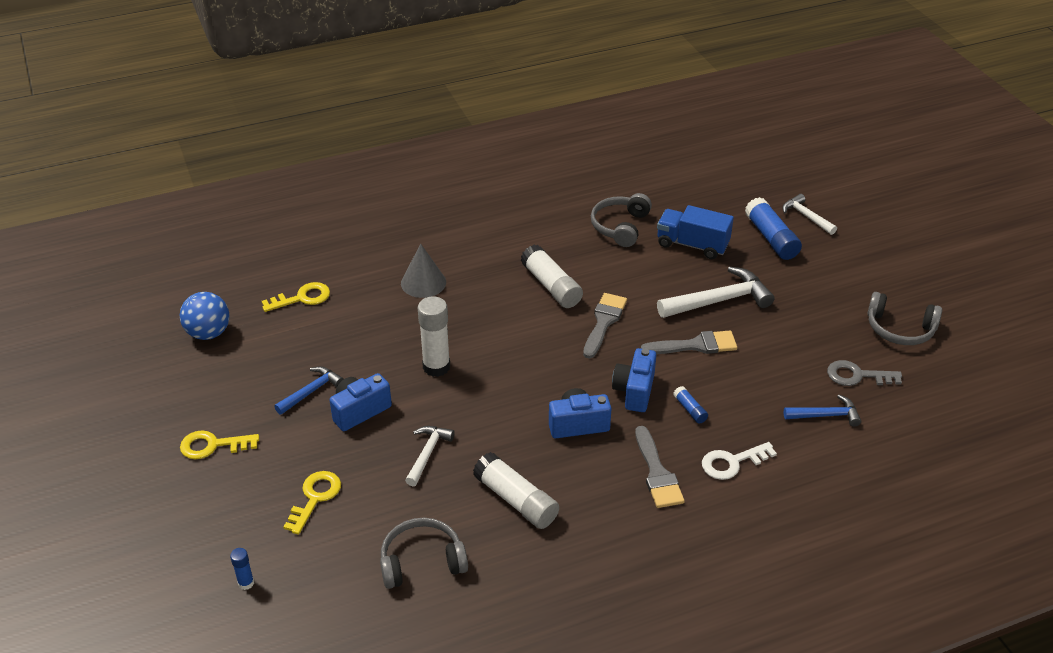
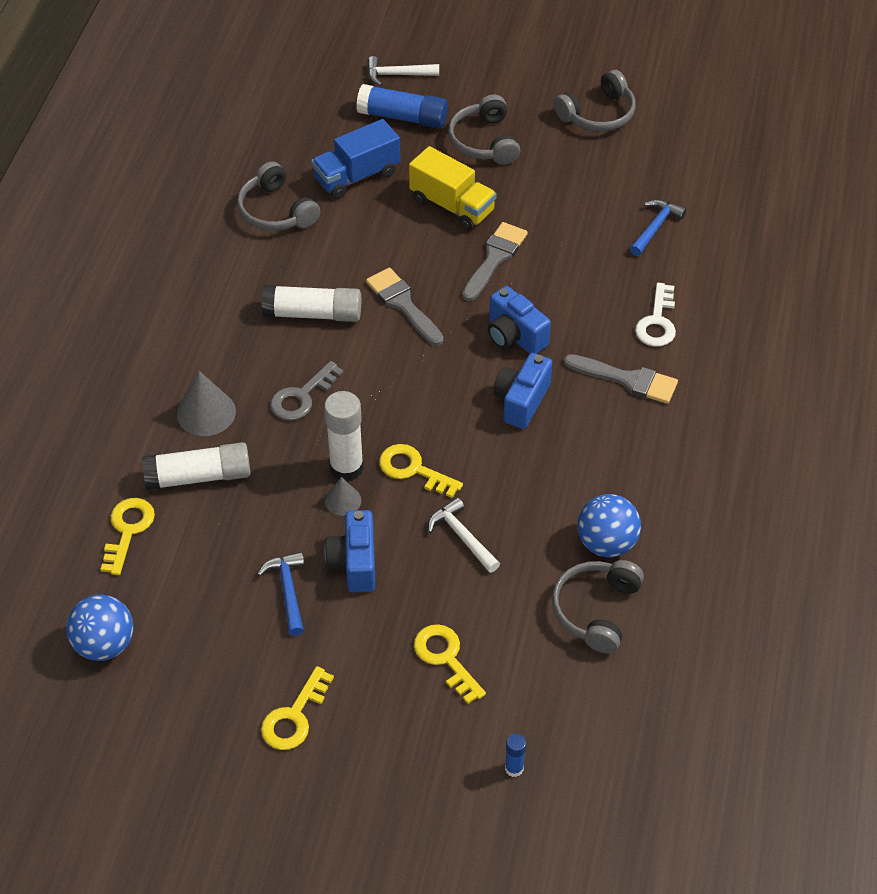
camera: 55 degrees left, 10 degrees up
white glue stick [473,452,559,529] -> white glue stick moved to [142,442,251,490]
white hammer [657,267,774,318] -> yellow truck [409,146,497,231]
blue glue stick [673,386,708,424] -> none
grey key [827,360,902,386] -> grey key moved to [270,361,344,421]
none -> grey cone [325,477,361,516]
none -> yellow key [379,444,463,498]
none -> grey headphones [448,94,520,165]
none -> blue ball [578,494,641,558]

